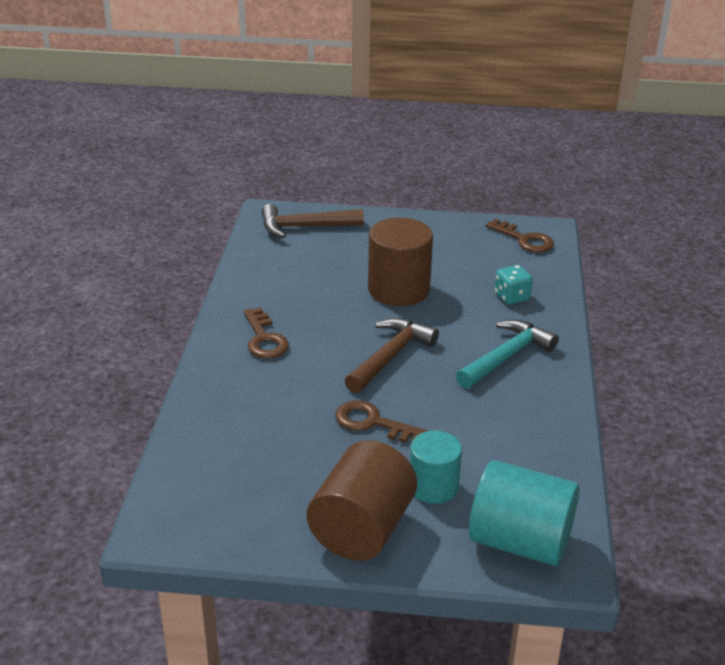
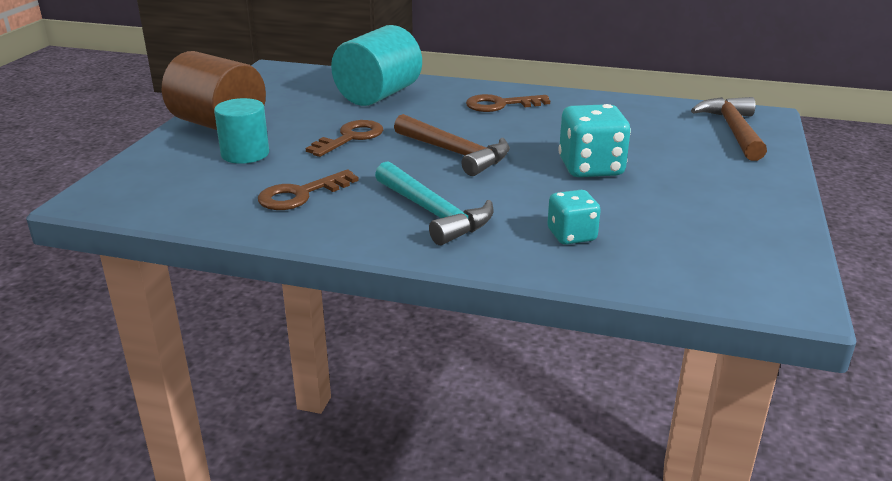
camera: 100 degrees right, 5 degrees down
brown cylinder [368,217,433,306] -> turquoise dice [558,104,631,177]
turquoise cylinder [469,460,580,566] -> turquoise cylinder moved to [331,25,422,106]
brown key [486,219,554,252] -> brown key moved to [258,170,359,210]

